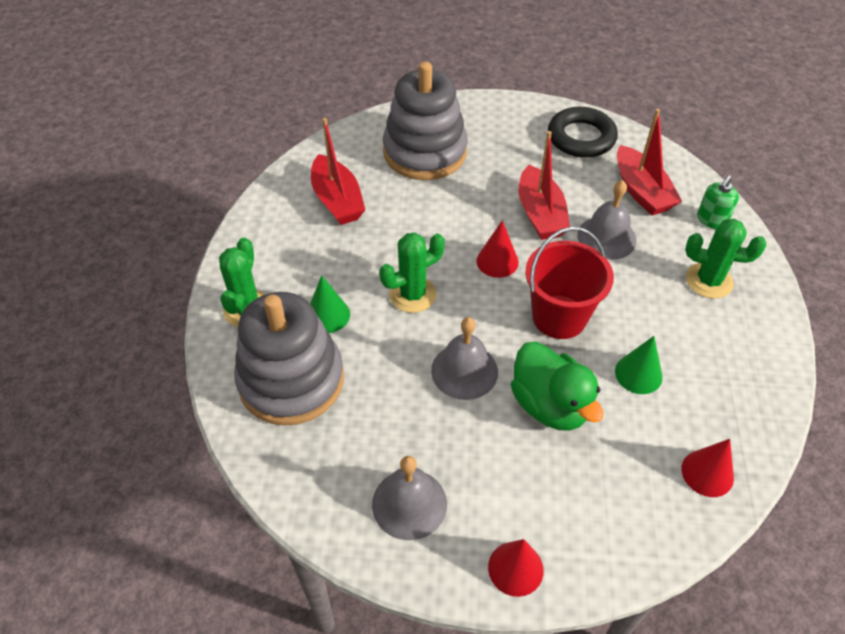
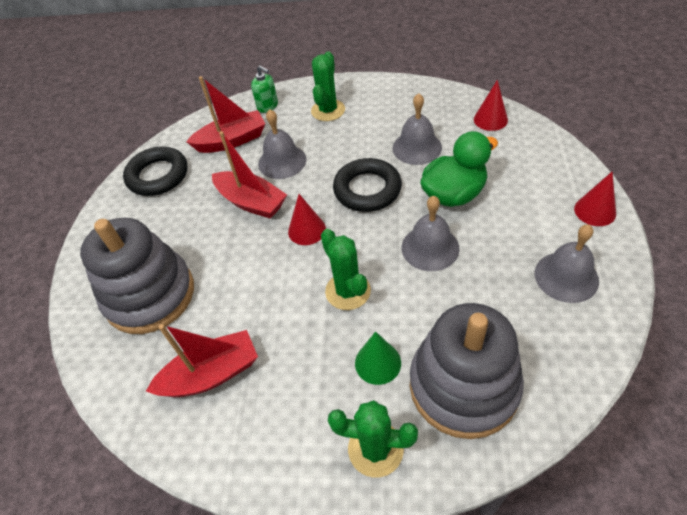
camera: 85 degrees left, 0 degrees up
red boat [519,131,570,240] -> red boat turned 45 degrees clockwise [212,131,287,219]
red bucket [525,227,614,339] -> black ring [333,158,402,212]
green cone [615,336,663,394] -> grey bell [393,93,442,165]

